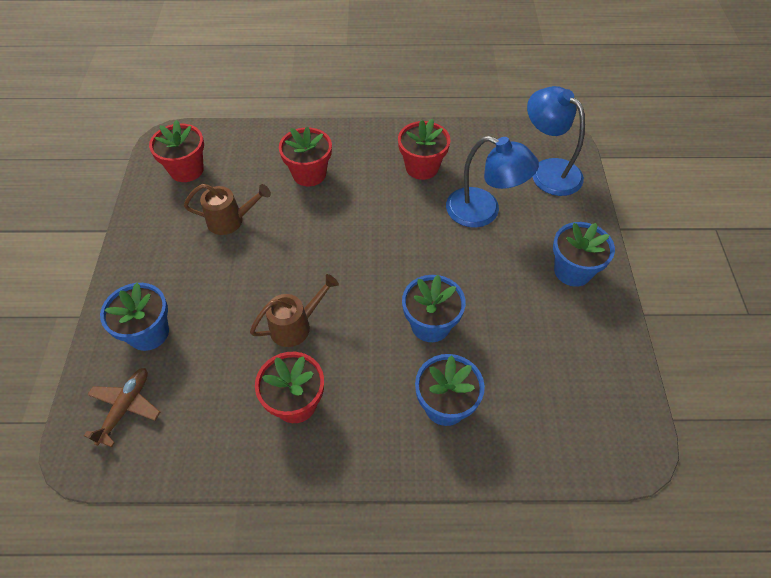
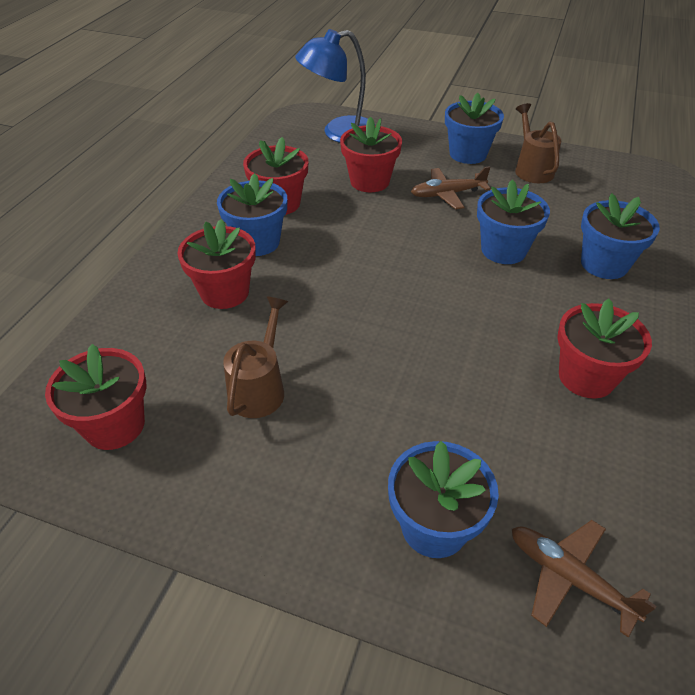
camera: 70 degrees left, 10 degrees down
brown watering can [250,274,339,347] -> brown watering can moved to [515,103,561,183]
blue lamp [446,136,539,228] -> red flower pot [340,117,402,192]
none -> blue flower pot [217,173,287,256]
none -> brown plane [411,166,490,210]

